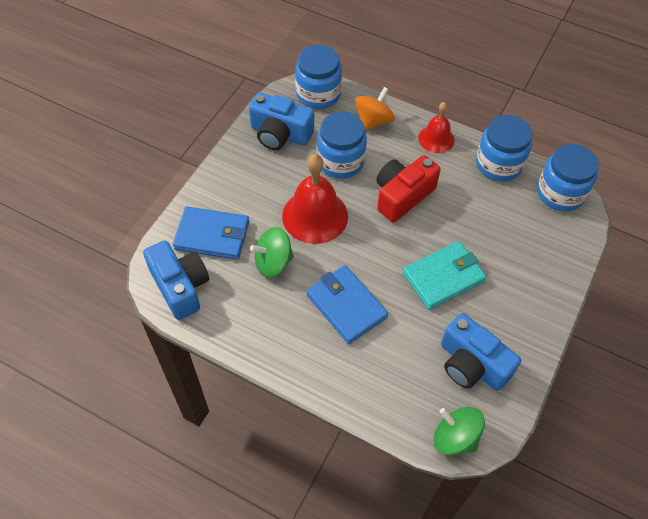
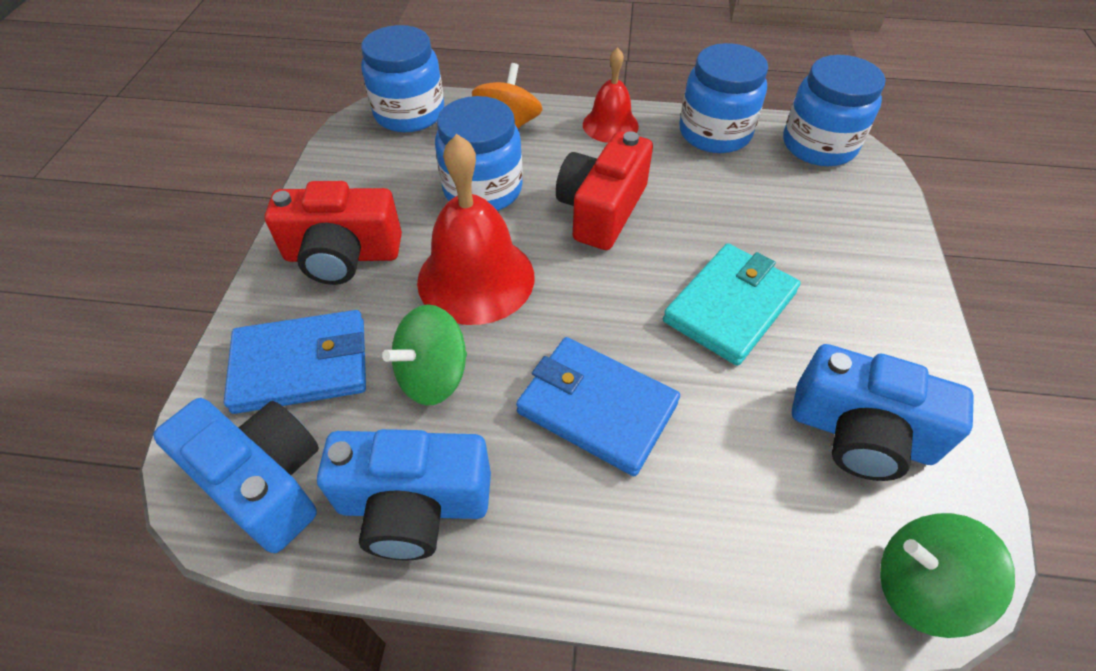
camera: 20 degrees left, 5 degrees down
blue camera [249,92,314,150] -> blue camera moved to [317,429,491,560]
none -> red camera [265,181,402,285]

